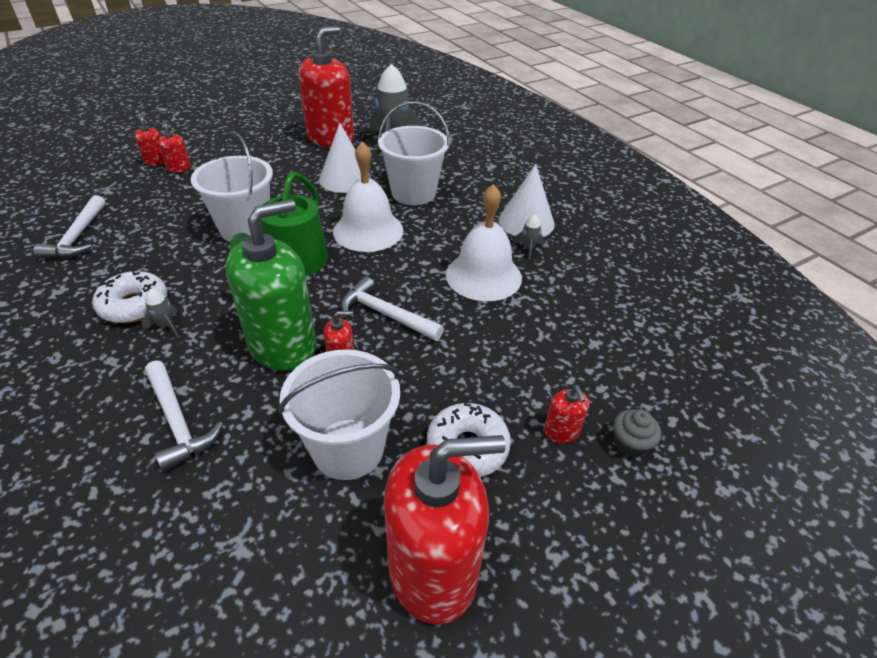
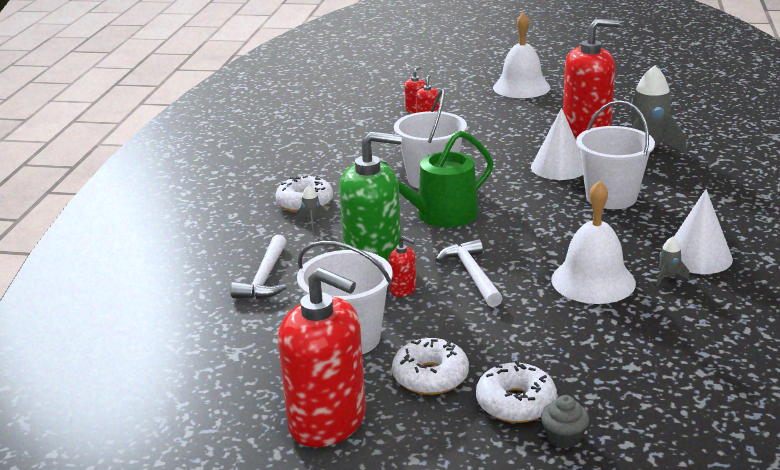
camera: 45 degrees right, 15 degrees down
white hammer [34,195,106,258] -> none
white bell [333,142,403,252] -> white bell moved to [493,12,550,98]
red soap dispenser [544,385,589,443] -> white donut [476,361,557,423]

